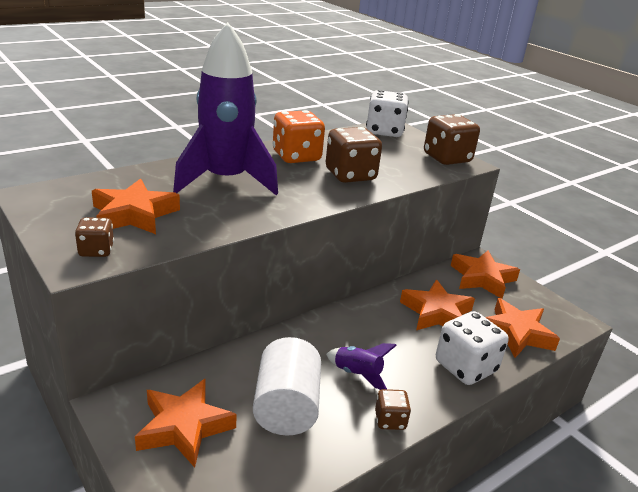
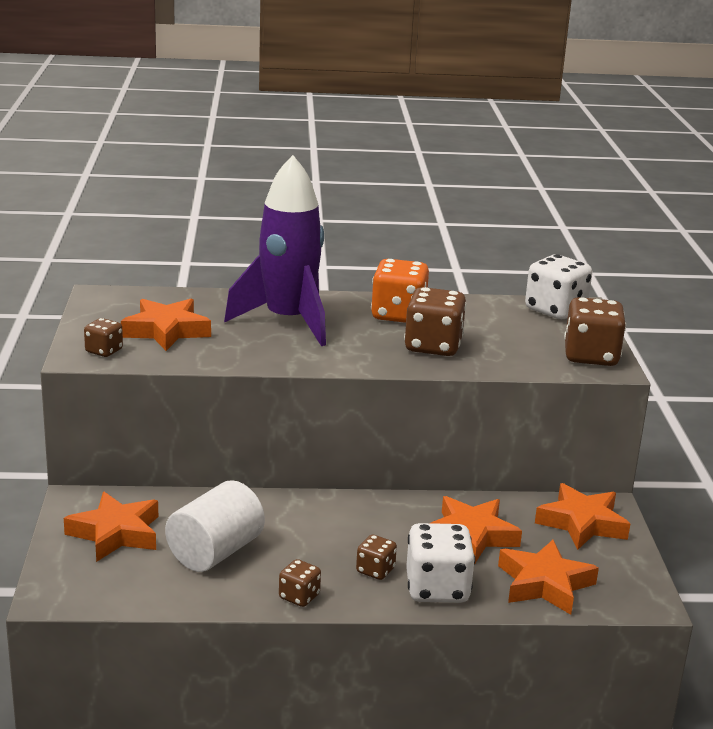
camera: 35 degrees right, 5 degrees down
purple rocket [326,343,397,390] -> none
none -> brown dice [356,535,397,580]

